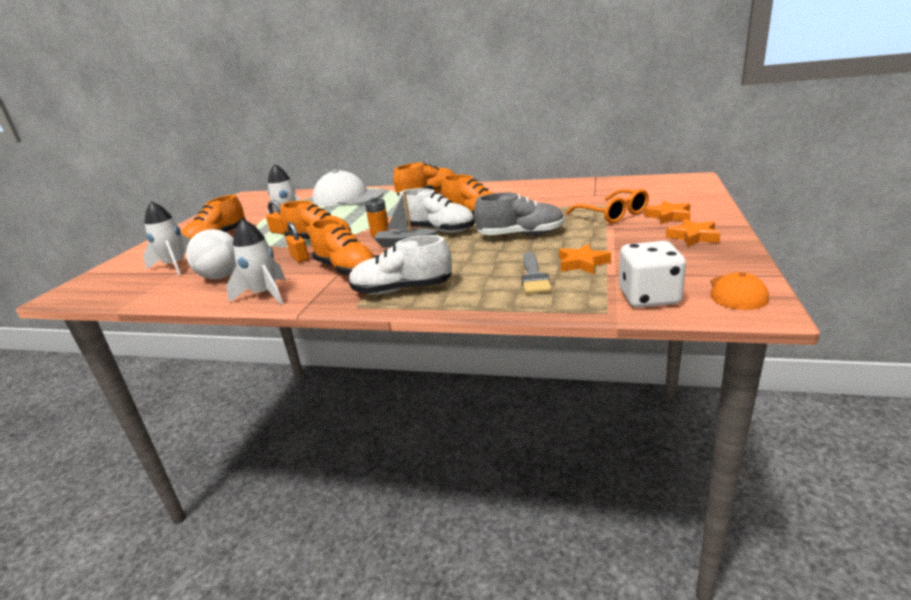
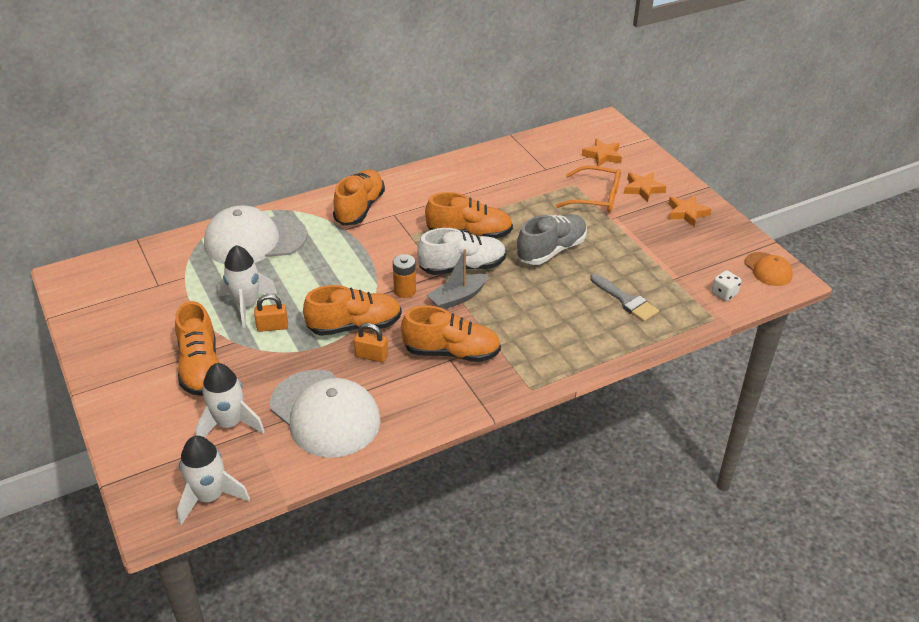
camera: 45 degrees left, 15 degrees up
white ball [186,229,236,279] -> white cap [270,370,380,458]
white rocket [226,219,286,305] -> white rocket moved to [177,436,250,525]
white shoe [349,235,452,295] -> none
orange star [559,244,611,274] -> orange star moved to [582,138,622,166]
white dice [619,241,686,308] -> white dice [712,270,742,301], size x0.52

